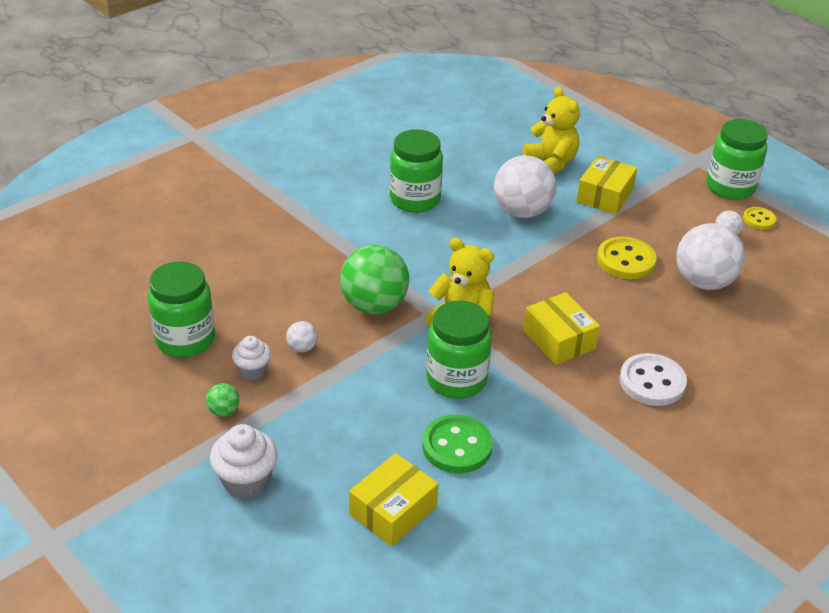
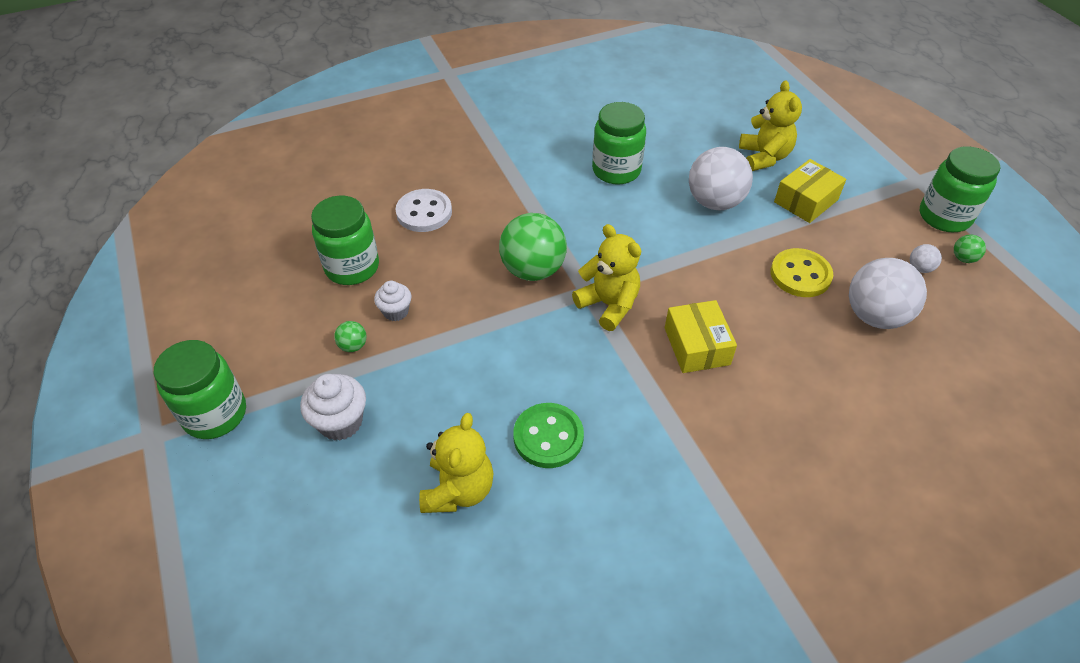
camera: 20 degrees right, 10 degrees up
white ball [286,321,317,352] -> none
yellow box [349,453,438,546] -> yellow teddy bear [419,413,493,513]
green jar [426,301,492,399] -> green jar moved to [153,340,246,439]
white button [620,353,687,406] -> white button moved to [396,189,452,232]
yellow button [743,207,776,230] -> green ball [954,234,986,263]

